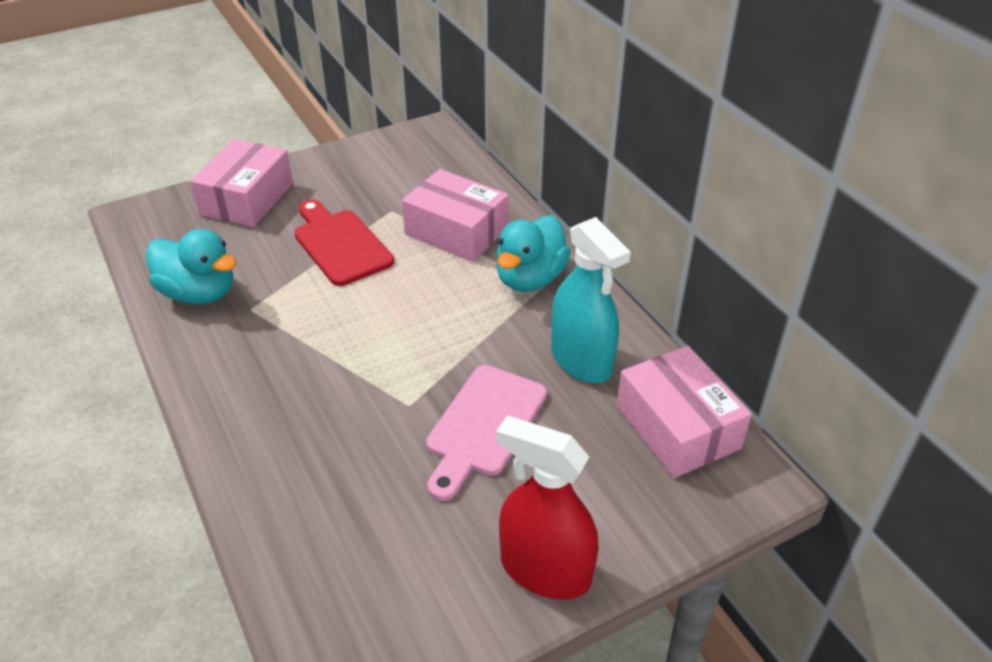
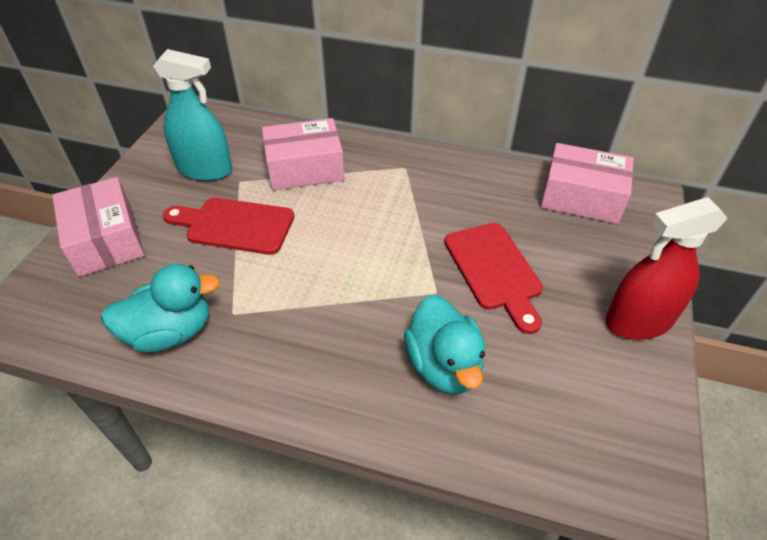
camera: 45 degrees left, 5 degrees up
pink cutting board [426,365,547,501] -> red cutting board [444,223,543,334]
turquoise duck [496,215,571,292] -> turquoise duck moved to [404,295,486,394]
turquoise spray bottle [551,217,631,383] -> turquoise spray bottle moved to [153,49,233,181]

